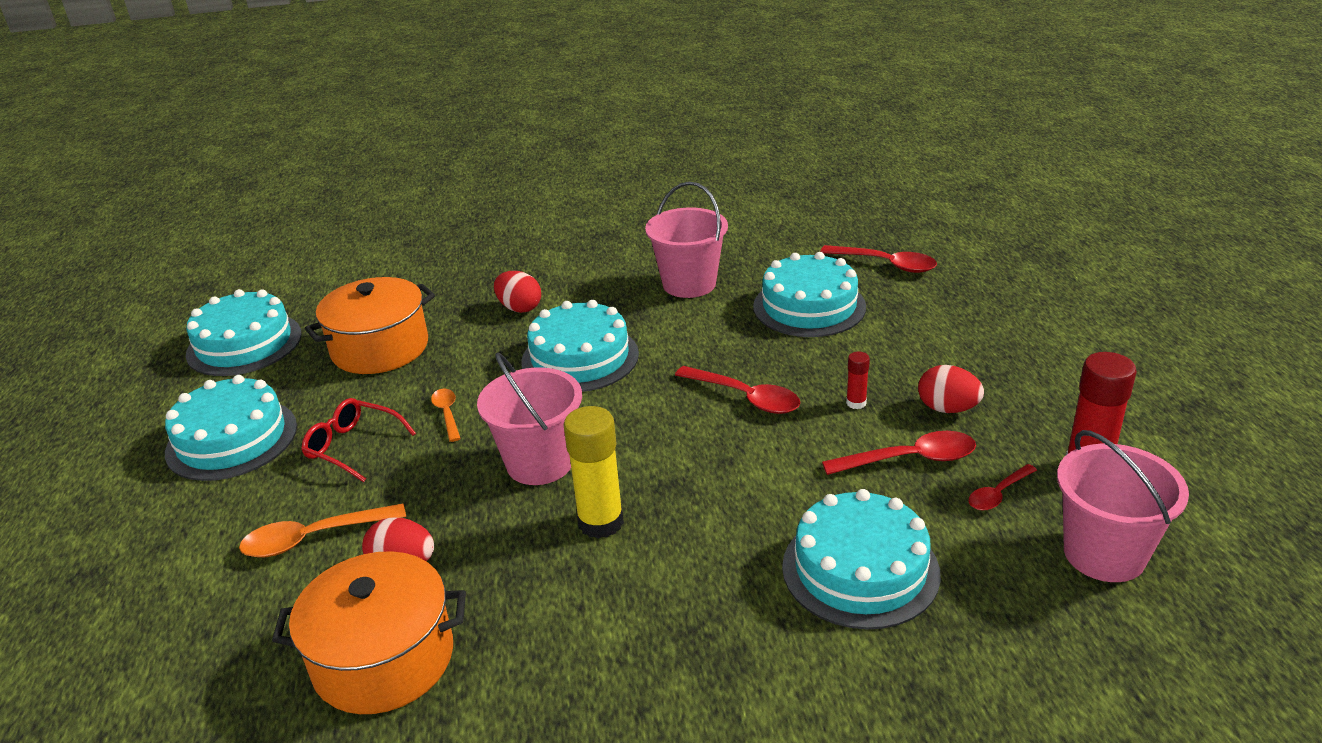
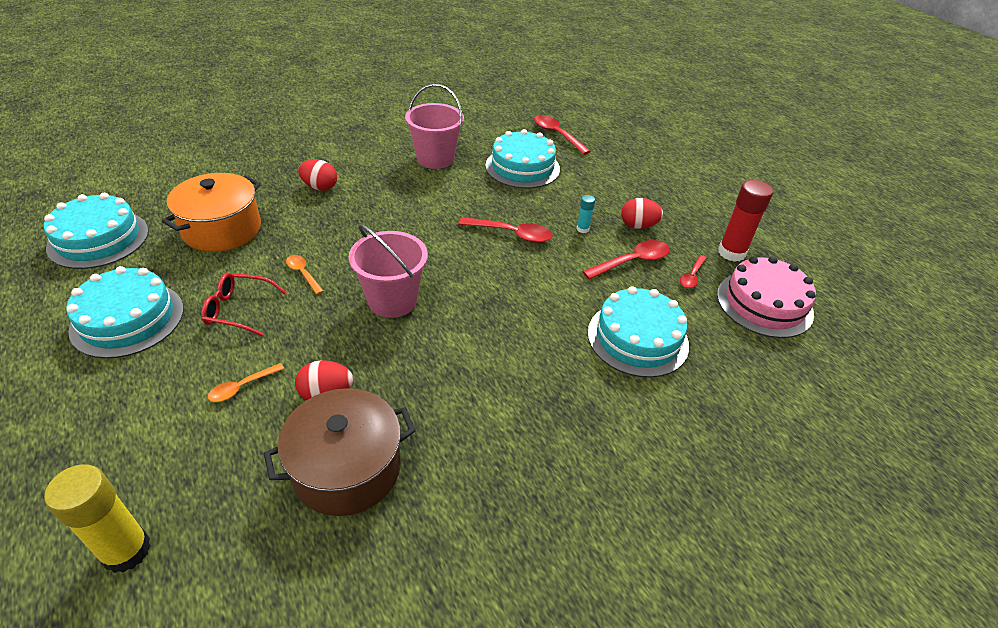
camera: 25 degrees left, 10 degrees up
orange spoon [239,504,406,558] -> orange spoon [208,363,285,402], size x0.60
orange pot [272,551,466,714] -> brown pot [263,388,416,516]
turquoise cake [521,300,639,392] -> none
yellow glue stick [563,406,624,539] -> yellow glue stick moved to [44,464,151,573]
red spoon [820,245,937,273] -> red spoon turned 135 degrees counterclockwise [534,115,591,155]
red glue stick [846,352,870,409] -> turquoise glue stick [576,195,595,233]
pink bucket [1057,430,1189,582] -> pink cake [717,256,816,338]

